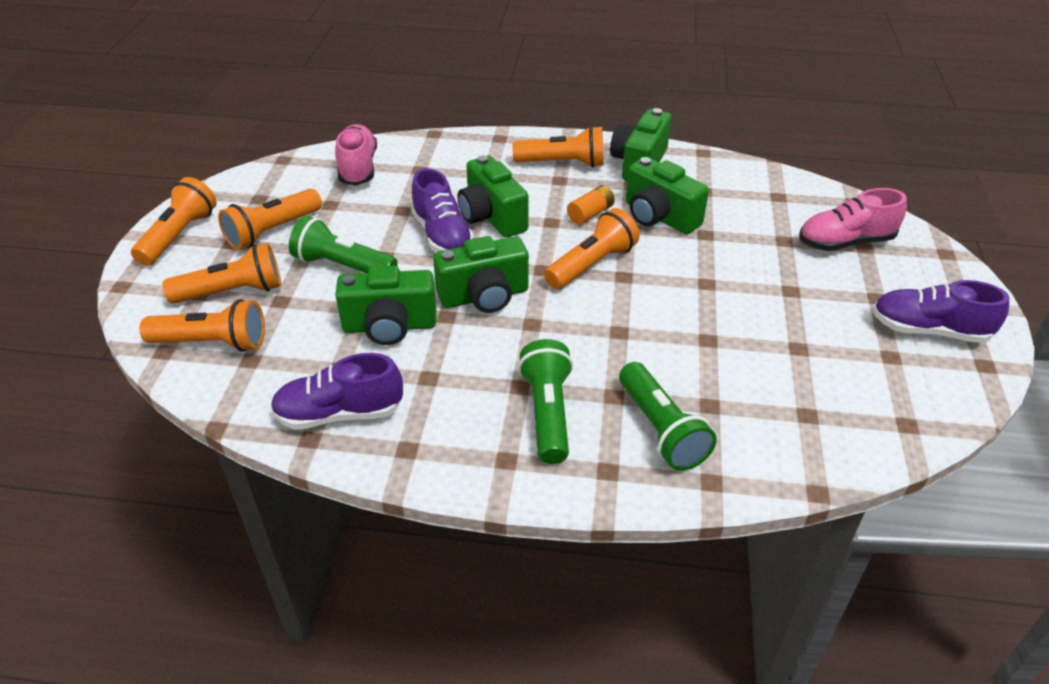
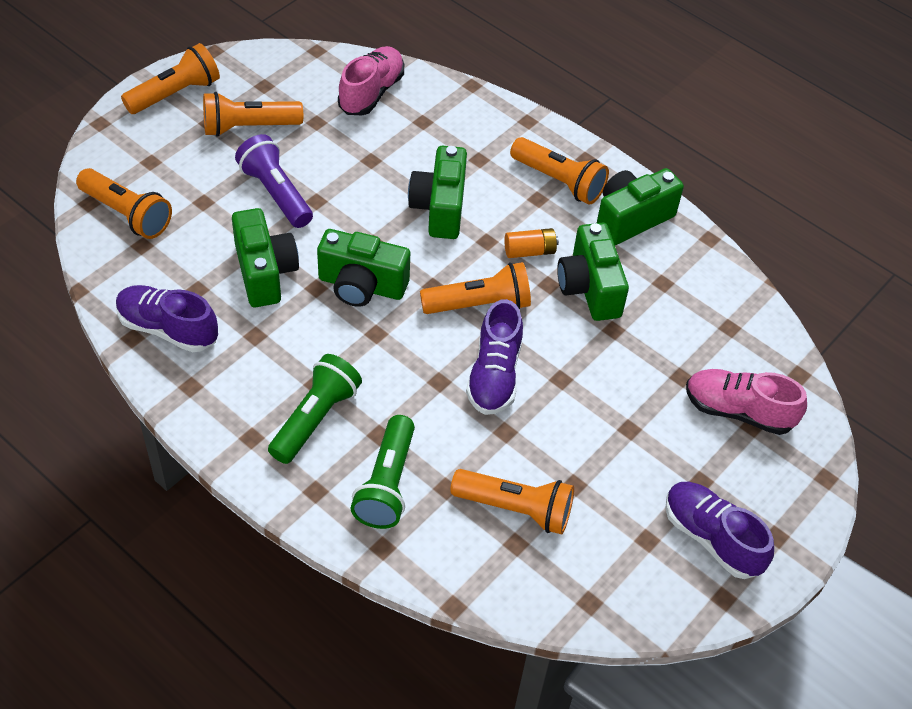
camera: 30 degrees right, 10 degrees up
orange flashlight [162,243,281,304] -> orange flashlight moved to [450,469,574,534]
green flashlight [289,216,398,273] -> purple flashlight [235,134,313,228]
green camera [335,266,436,345] -> green camera turned 135 degrees counterclockwise [232,208,299,307]
purple shoe [411,168,474,252] -> purple shoe moved to [466,299,523,415]

